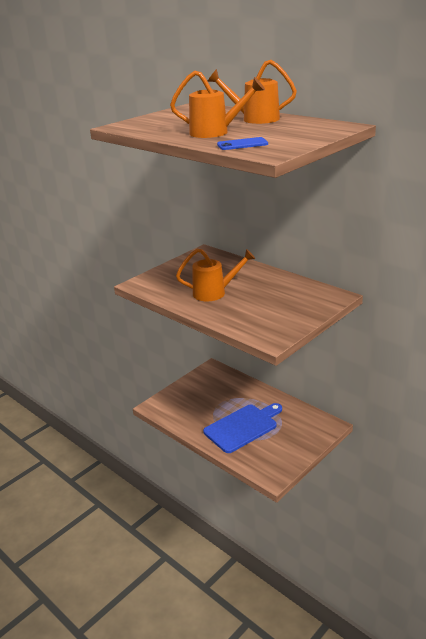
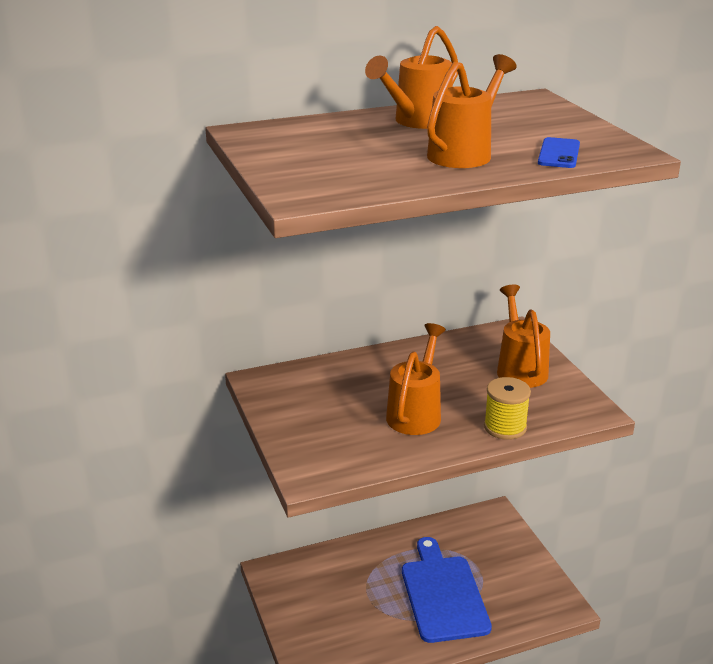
camera: 65 degrees left, 0 degrees up
none -> yellow spool [484,377,531,440]
none -> orange watering can [497,285,550,388]

